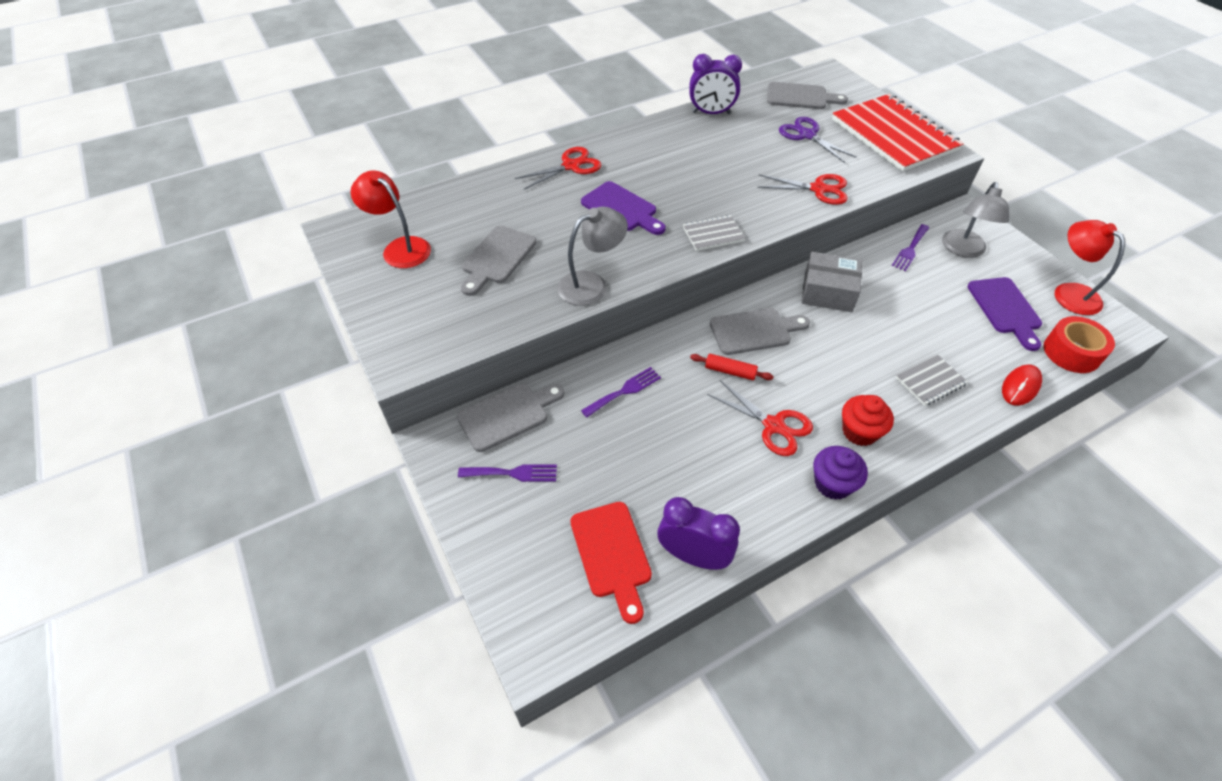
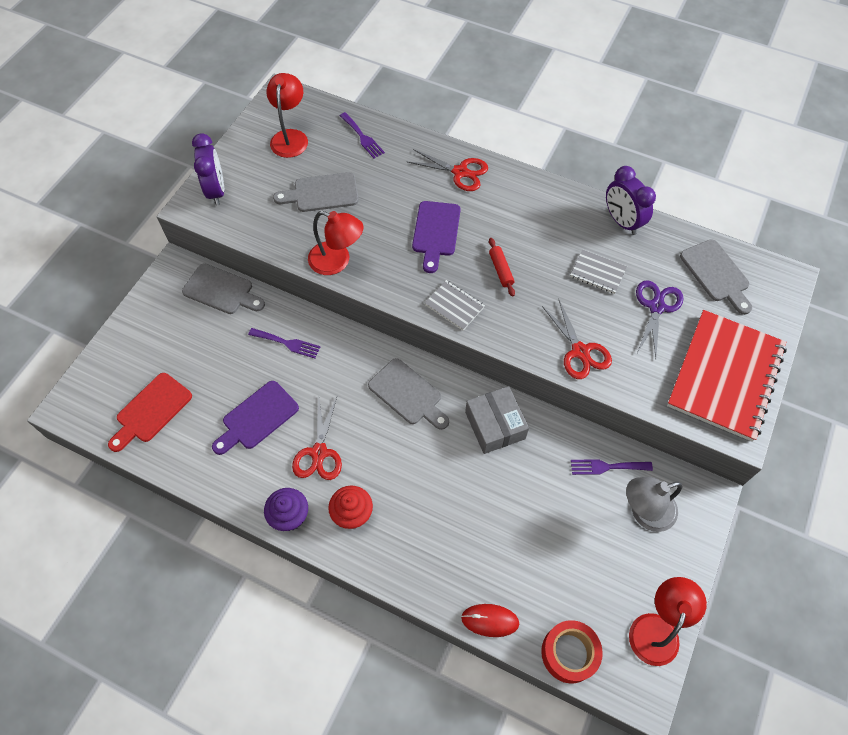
camera: 55 degrees right, 10 degrees up
purple fork [458,464,557,482] -> purple fork moved to [340,112,385,158]
grey lamp [557,207,628,306] -> red lamp [308,211,364,275]
purple clock [657,497,740,570] -> purple clock moved to [192,133,224,205]
red rolling pin [690,354,774,380] -> red rolling pin moved to [489,238,515,297]
grey notebook [896,355,968,406] -> grey notebook moved to [570,249,627,294]
purple cutting board [968,277,1042,351] -> purple cutting board moved to [212,381,299,455]

